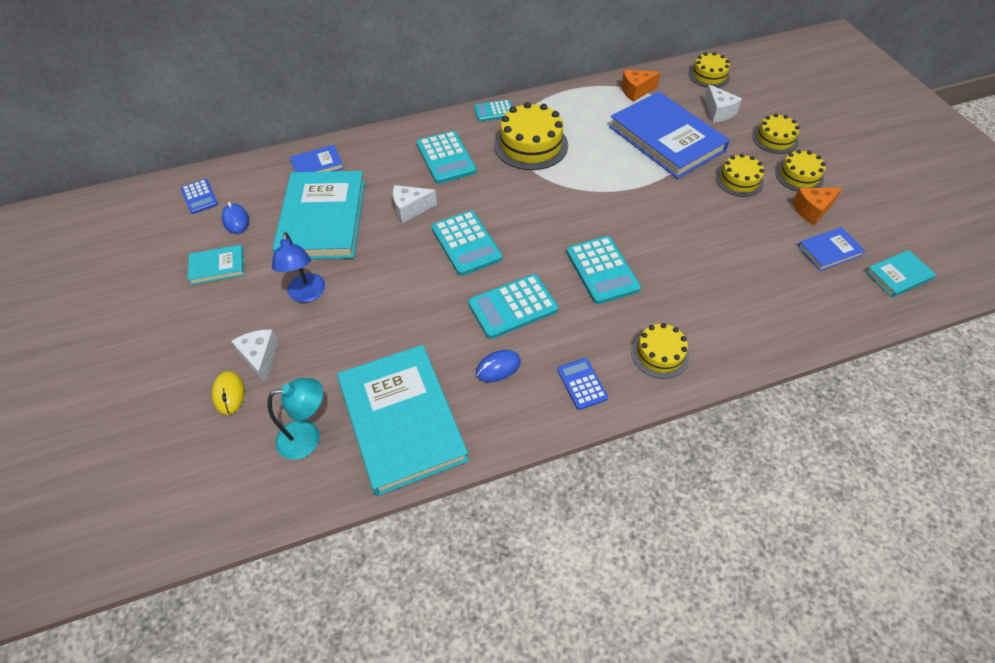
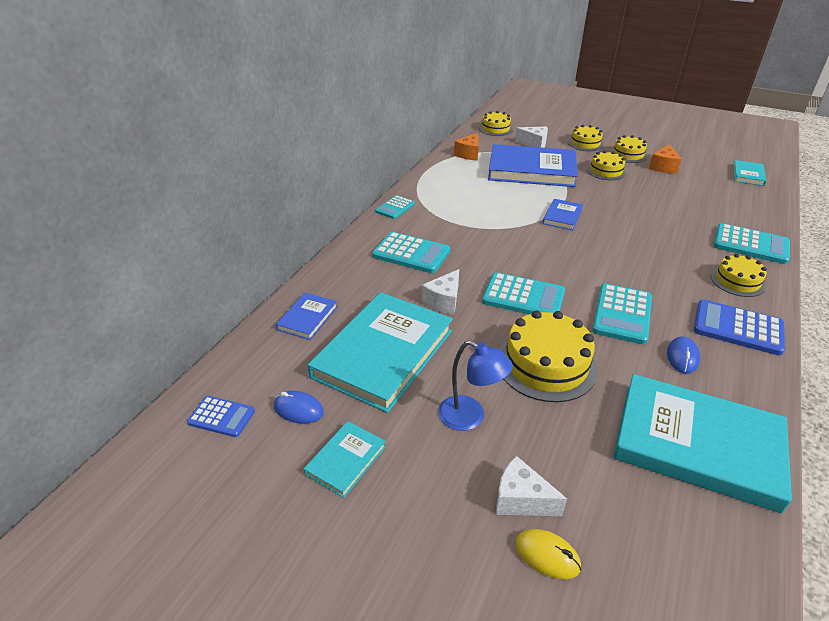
camera: 45 degrees left, 15 degrees down
turquoise lamp [267,378,323,460] -> none
turquoise book [272,171,365,259] -> turquoise book turned 75 degrees clockwise [308,292,453,413]
yellow cake [494,102,568,170] -> yellow cake moved to [499,310,598,402]
blue calculator [557,358,608,410] -> blue calculator [694,300,785,356], size x1.66
turquoise calculator [566,236,641,304] -> turquoise calculator moved to [714,223,790,264]
blue book [797,227,865,271] -> blue book moved to [543,199,583,230]

